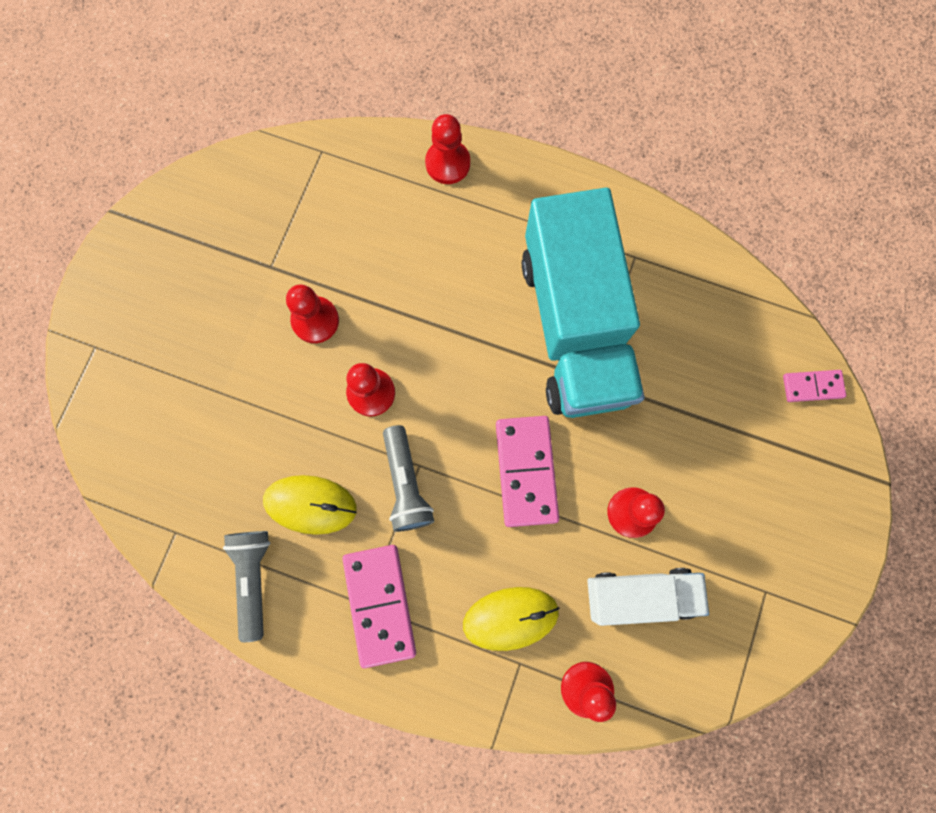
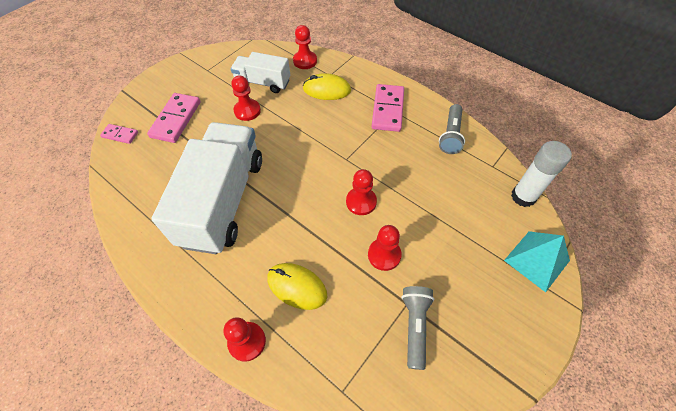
camera: 160 degrees left, 20 degrees down
yellow mouse [263,475,357,535] -> yellow mouse moved to [267,263,327,310]
grey flashlight [383,425,434,532] -> grey flashlight moved to [401,286,434,370]
pink domino [496,416,559,527] -> pink domino moved to [147,93,200,143]
turquoise truck [522,188,645,418] -> white truck [151,122,262,254]
none -> turquoise pyramid [504,231,570,292]
none -> white glue stick [511,141,572,207]

